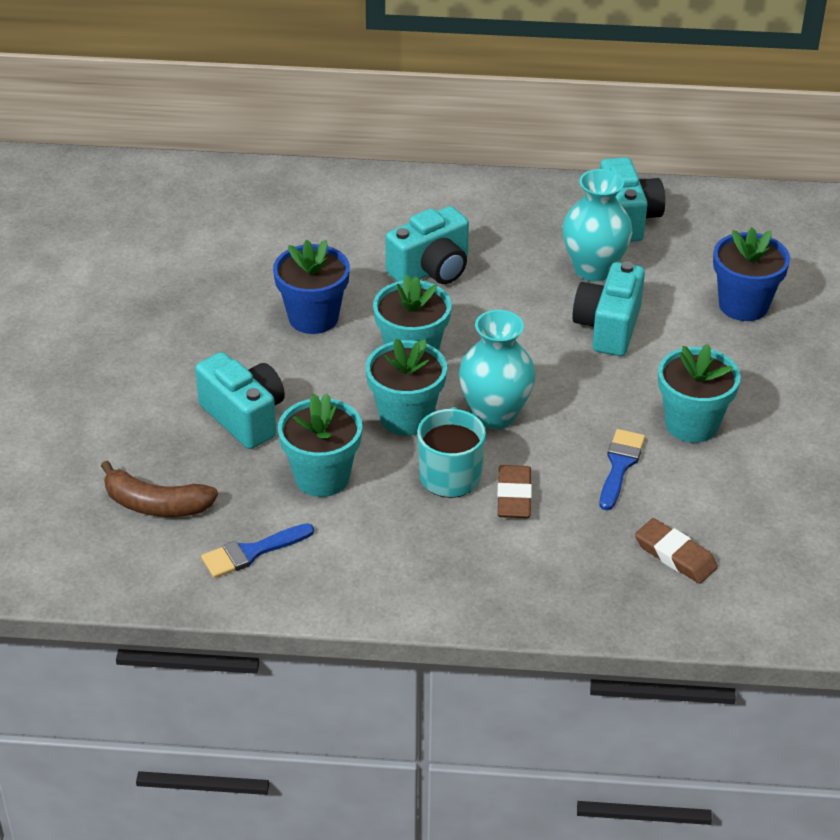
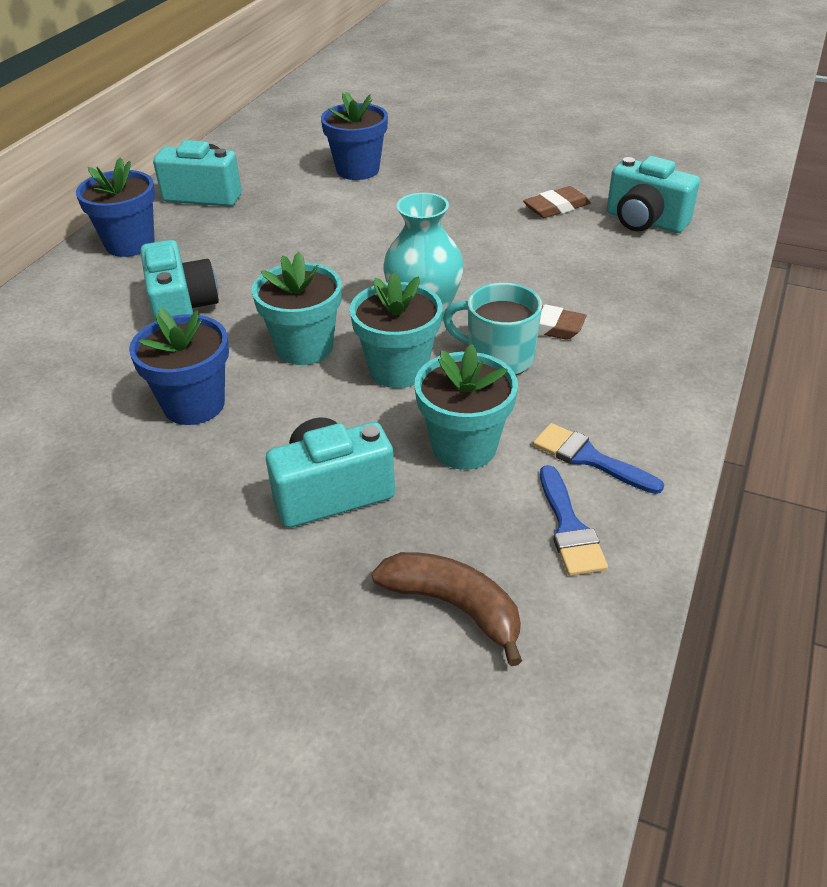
camera: 70 degrees left, 0 degrees up
brown banana [101,461,218,517] -> brown banana turned 90 degrees counterclockwise [372,552,522,666]
turquoise vase [562,169,633,282] -> none
turquoise camera [572,261,645,356] -> turquoise camera moved to [607,156,700,233]
blue brush [600,429,645,510] -> blue brush moved to [533,423,664,494]
brown eraser [635,518,718,584] -> brown eraser moved to [523,186,591,218]
turquoise flower pot [658,344,741,443] -> none
none -> blue flower pot [76,158,155,257]

